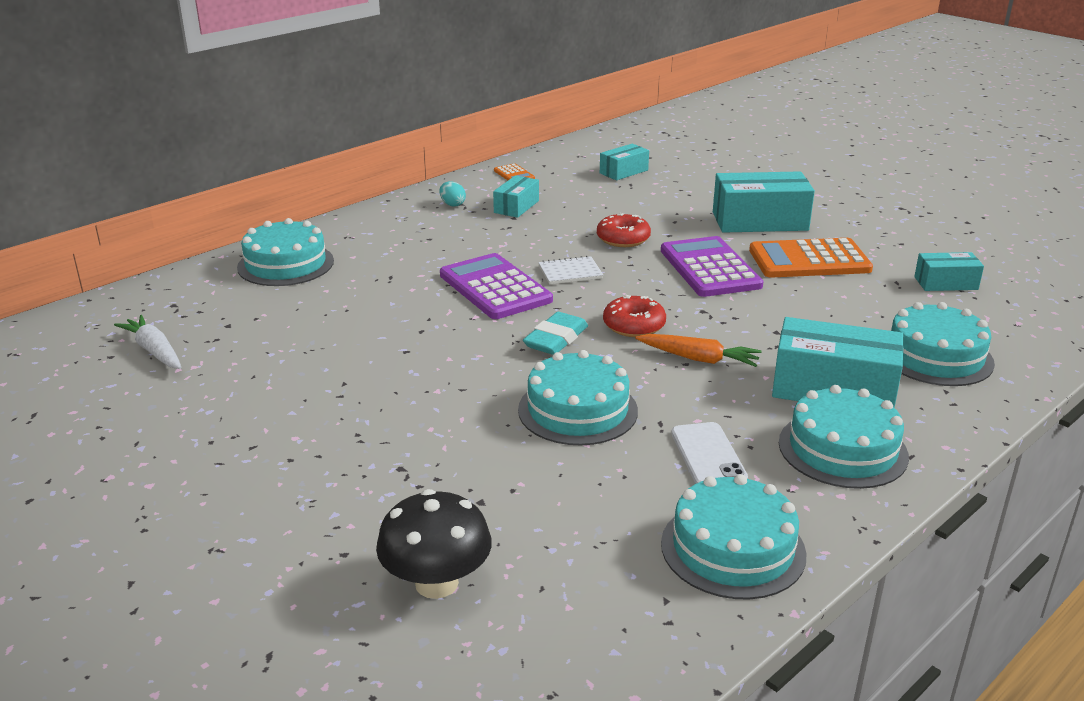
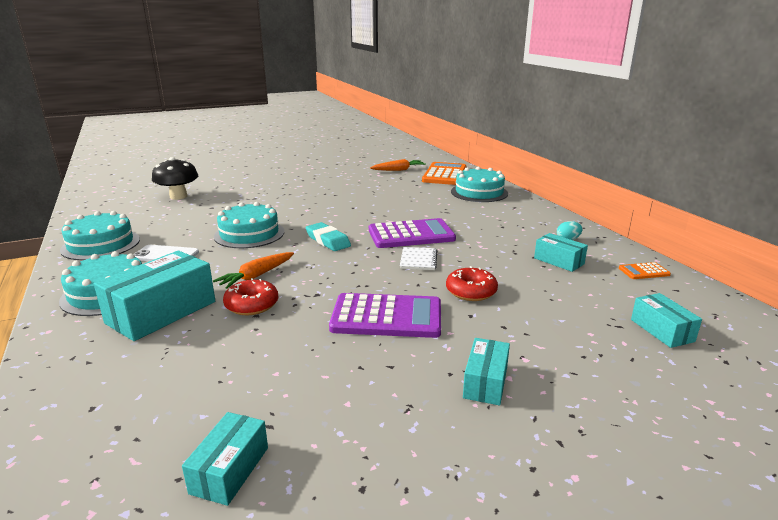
camera: 110 degrees right, 5 degrees down
white carrot [114,315,181,369] -> orange carrot [370,159,426,171]
red donut [603,295,666,337] -> red donut moved to [223,278,278,315]
turquoise box [713,171,815,233] -> turquoise box [463,338,510,405], size x0.56
orange calculator [749,238,873,278] -> orange calculator moved to [422,162,467,185]
turquoise cake [891,302,995,386] -> none

